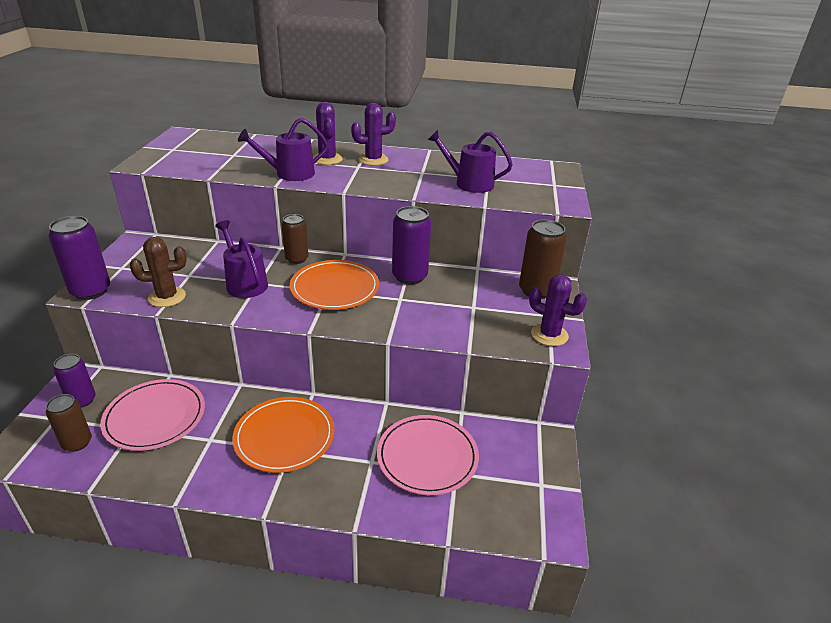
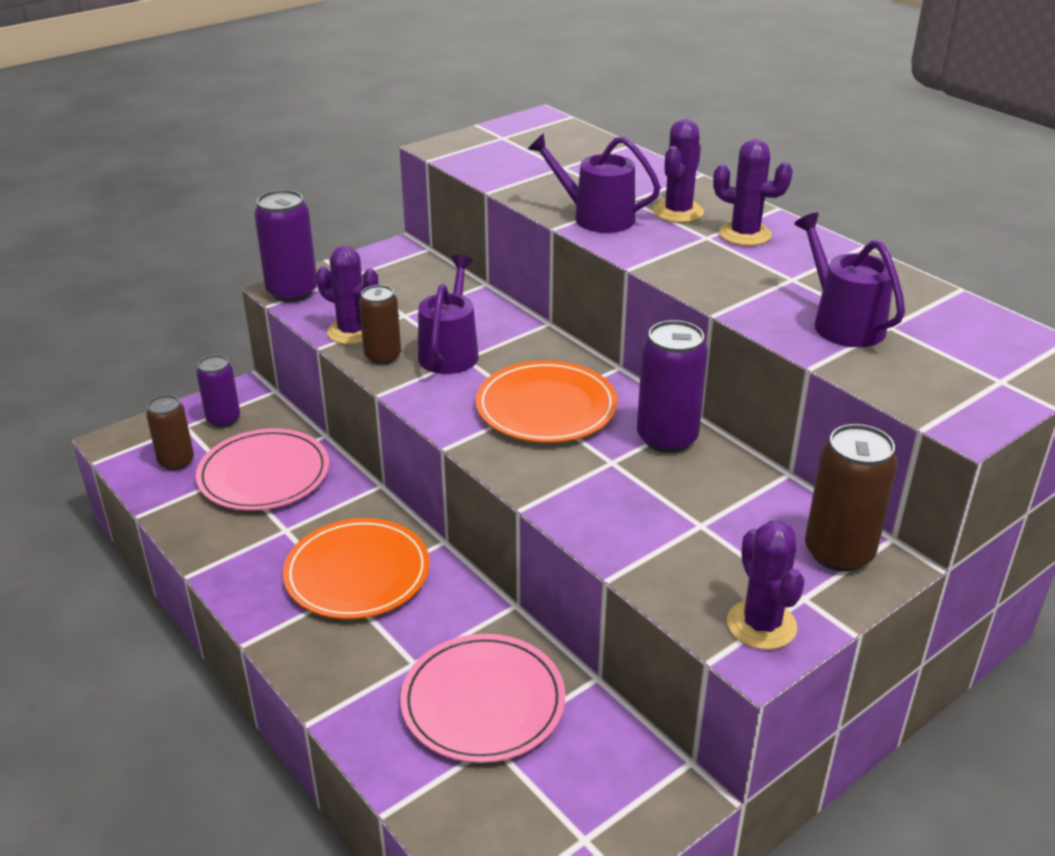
camera: 45 degrees right, 0 degrees up
brown cactus [130,237,187,307] -> purple cactus [316,246,378,345]
brown can [282,214,308,264] -> brown can moved to [359,285,401,364]

